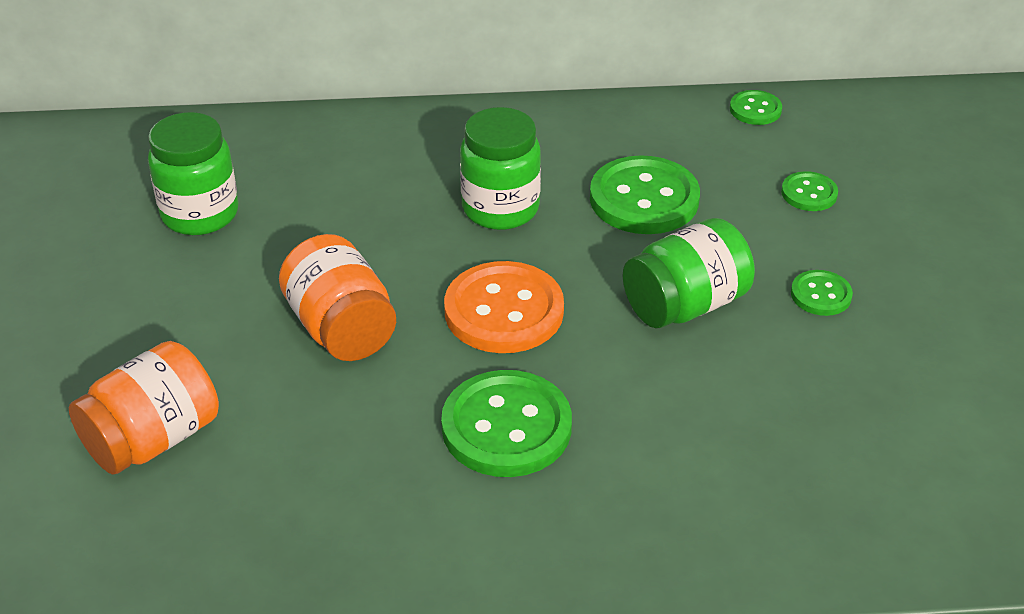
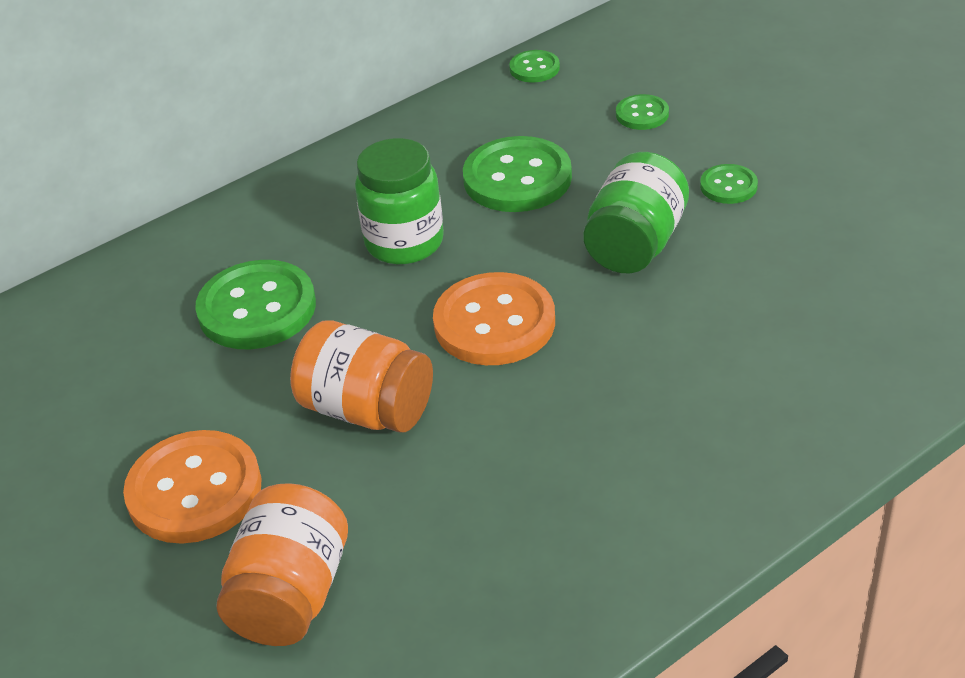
camera: 30 degrees left, 0 degrees up
green jar [148,112,239,235] -> none
green button [441,370,572,477] -> green button moved to [195,260,316,349]
none -> orange button [123,430,262,544]

